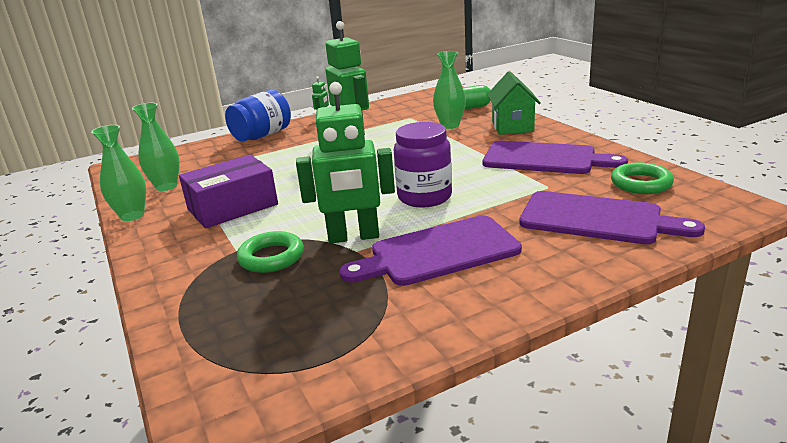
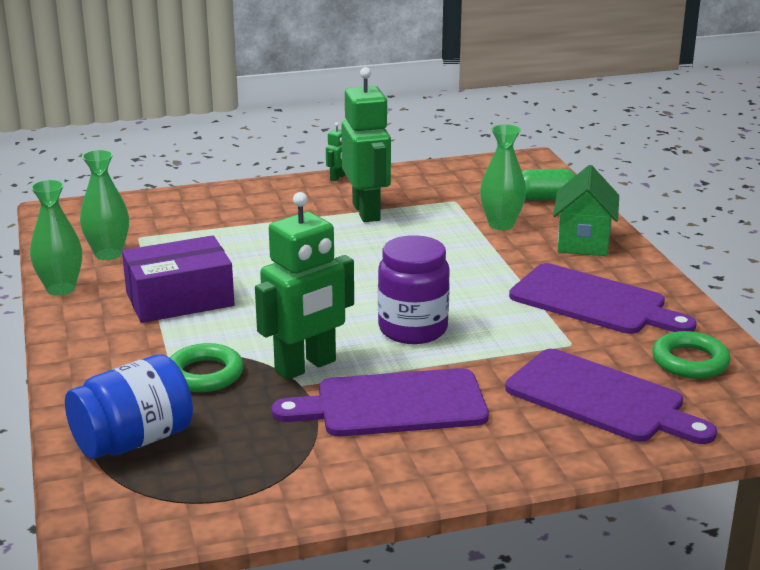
camera: 10 degrees right, 0 degrees up
blue jar [225,90,291,142] -> blue jar moved to [65,354,193,459]
green robot [296,82,395,244] -> green robot turned 45 degrees counterclockwise [255,192,354,380]

